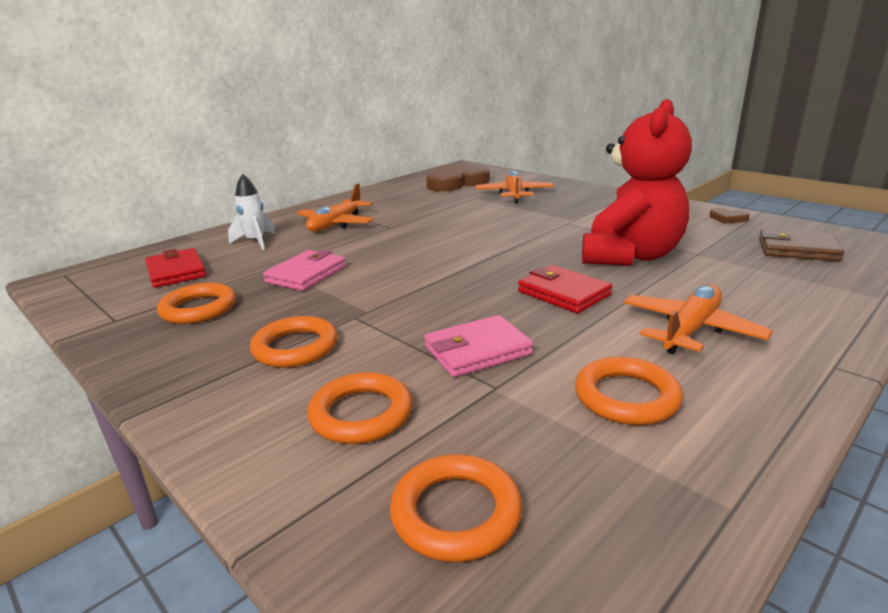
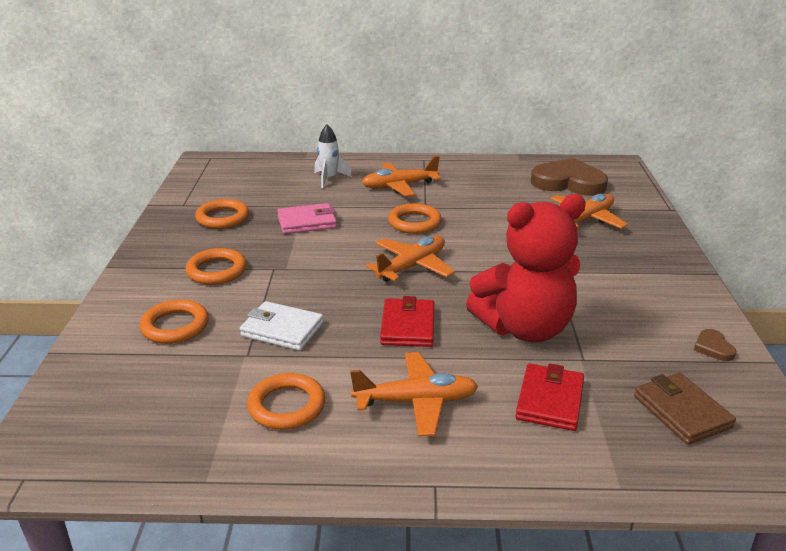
camera: 45 degrees right, 5 degrees up
red wallet [145,248,206,288] -> red wallet moved to [516,363,584,431]
orange ring [390,454,523,562] -> orange ring moved to [388,203,442,234]
pink wallet [424,315,533,377] -> white wallet [240,301,324,351]
none -> orange plane [366,236,455,282]

